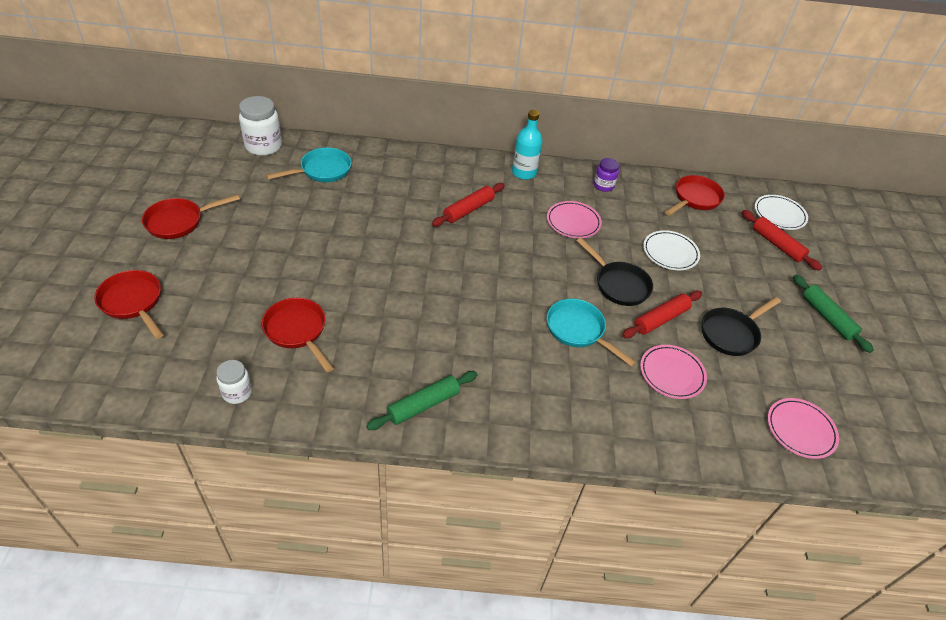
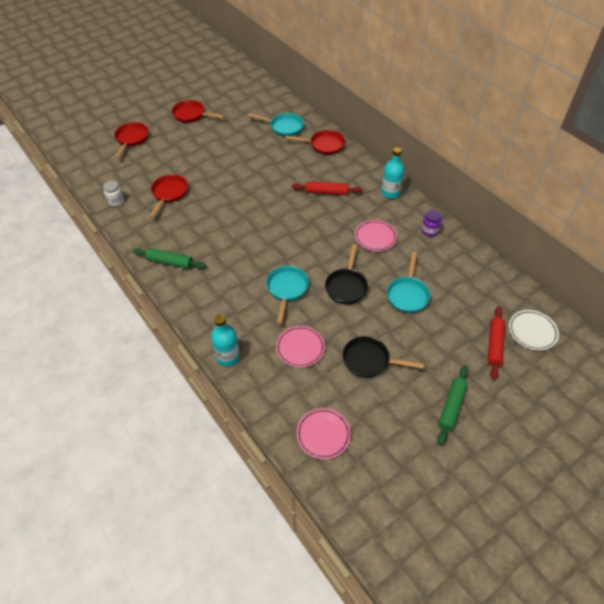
camera: 55 degrees right, 5 degrees up
white jar [239,96,282,156] -> none
red rolling pin [622,291,702,338] -> none
white plate [643,230,700,270] -> turquoise pan [387,252,430,313]
red pan [665,175,725,216] -> red pan moved to [285,130,345,155]
none -> turquoise bottle [211,315,240,366]

